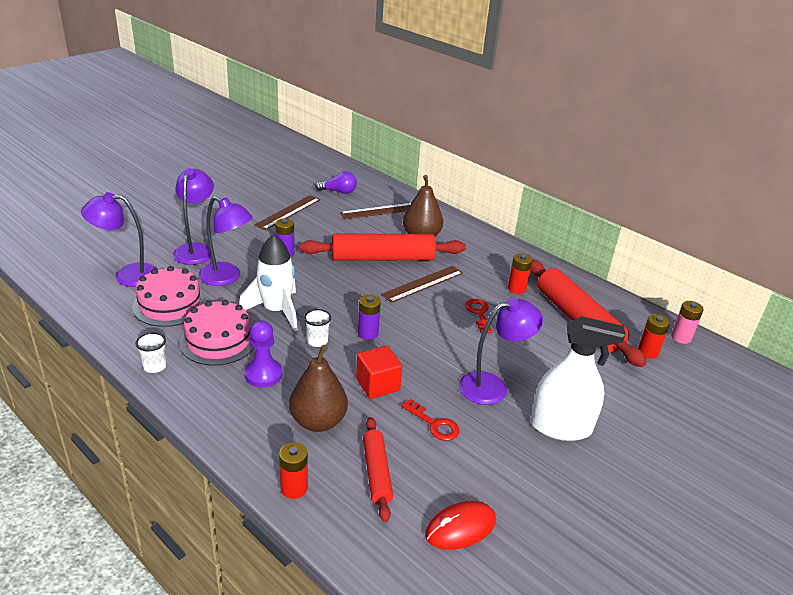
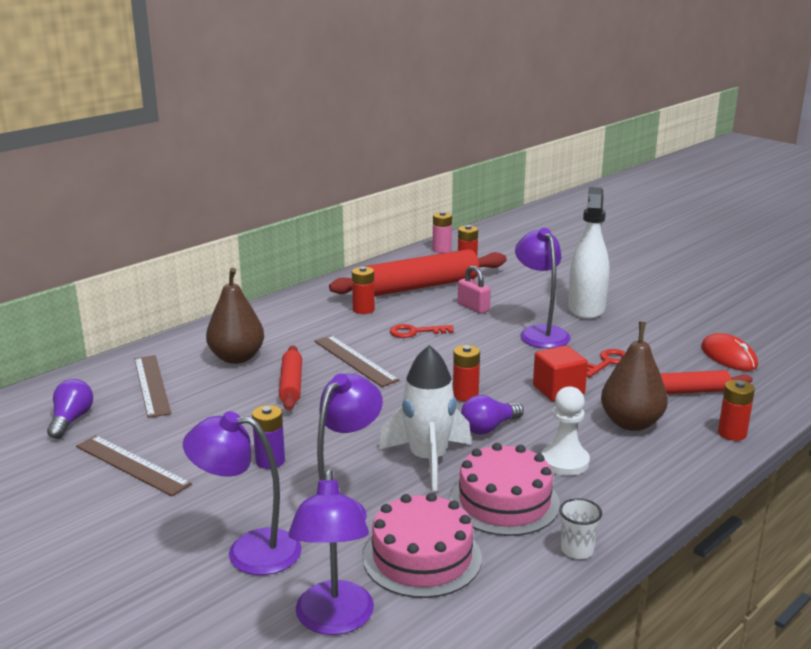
camera: 85 degrees left, 10 degrees down
purple pawn [244,320,283,387] -> white pawn [541,386,590,476]
red rolling pin [300,234,466,261] -> red rolling pin [279,345,302,410], size x0.55
white cup [304,309,331,347] -> purple light bulb [461,395,524,435]
purple battery [358,295,381,340] -> red battery [453,345,480,402]
none -> pink padlock [458,265,491,314]

